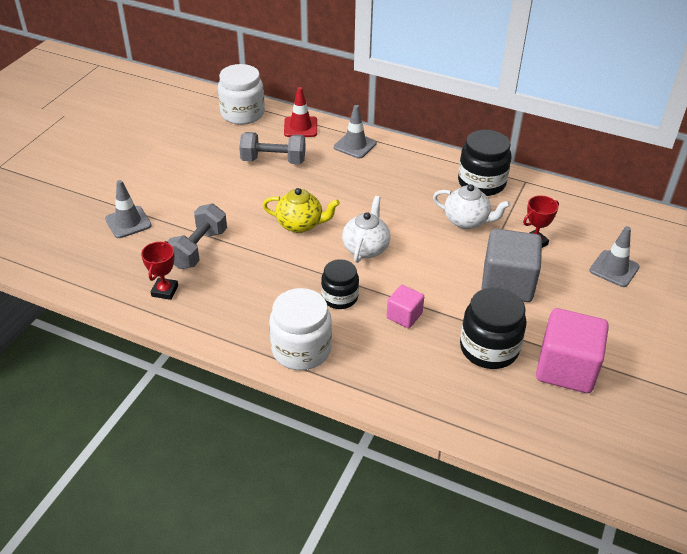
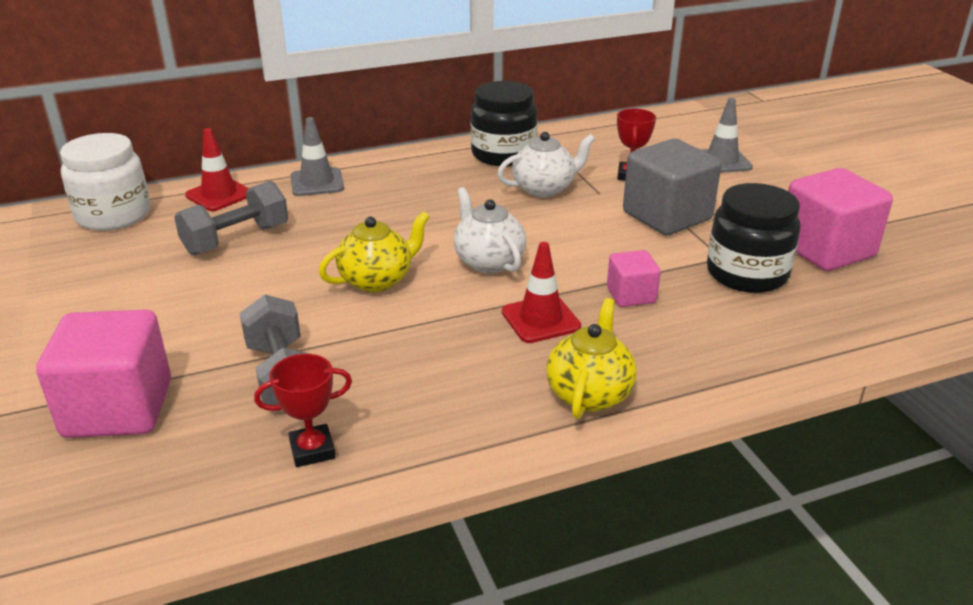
camera: 45 degrees left, 10 degrees down
grey traffic cone [105,180,152,238] -> pink cube [36,310,171,438]
red trophy [141,241,178,300] -> red trophy turned 75 degrees counterclockwise [254,354,352,467]
white jar [269,288,332,370] -> yellow teapot [546,298,637,419]
black jar [321,259,359,309] -> red traffic cone [502,242,581,343]

